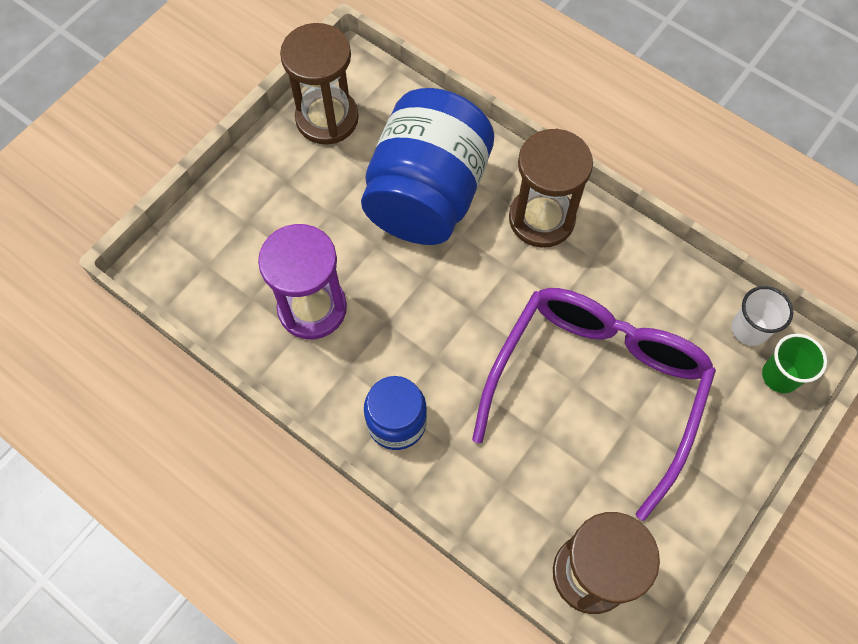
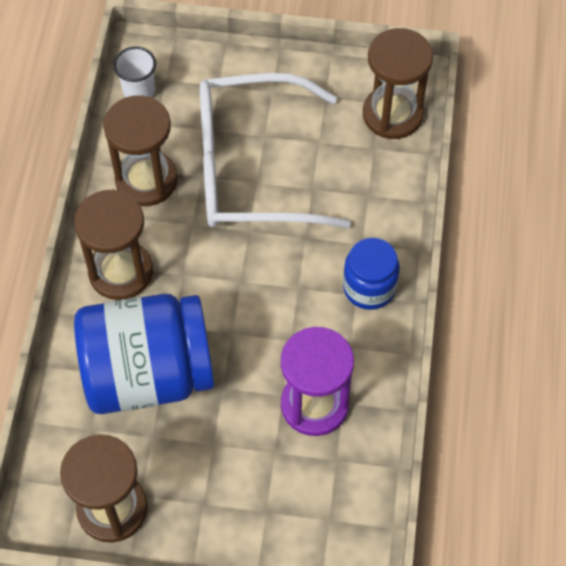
camera: 120 degrees left, 5 degrees down
purple glasses [472,288,716,521] -> white glasses [200,73,351,228]
green cup [762,334,827,393] -> none
none -> brown hourglass [103,95,178,206]

